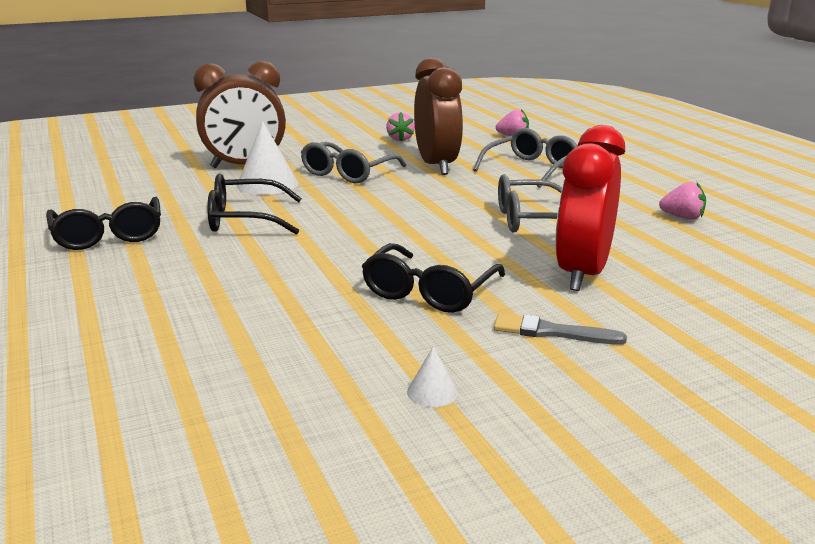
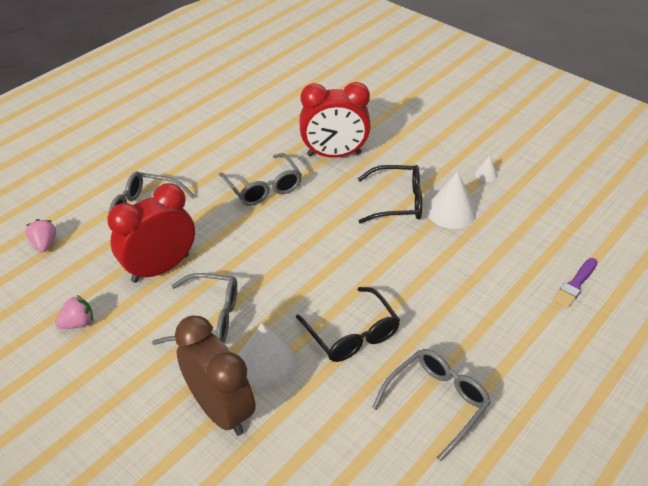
camera: 115 degrees left, 20 degrees up
black glasses [46,197,161,250] -> grey glasses [372,349,491,461]
brown clock [414,57,463,175] -> red clock [107,183,195,283]
grey brush [494,313,627,345] -> none
pink strawberry [659,182,706,220] -> none
none -> white cone [426,171,476,229]
none -> purple brush [553,258,597,308]

